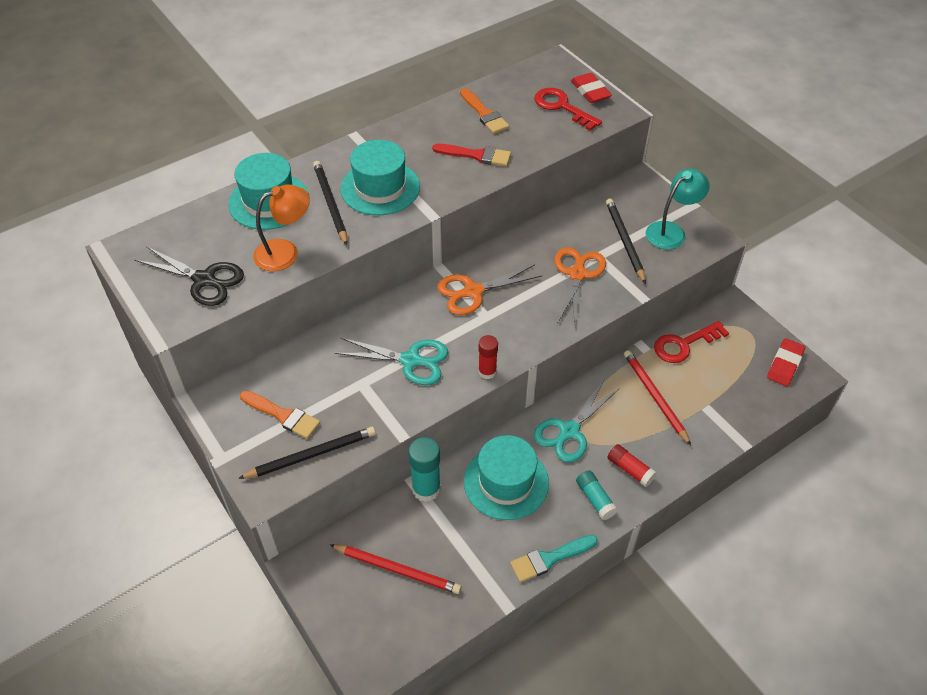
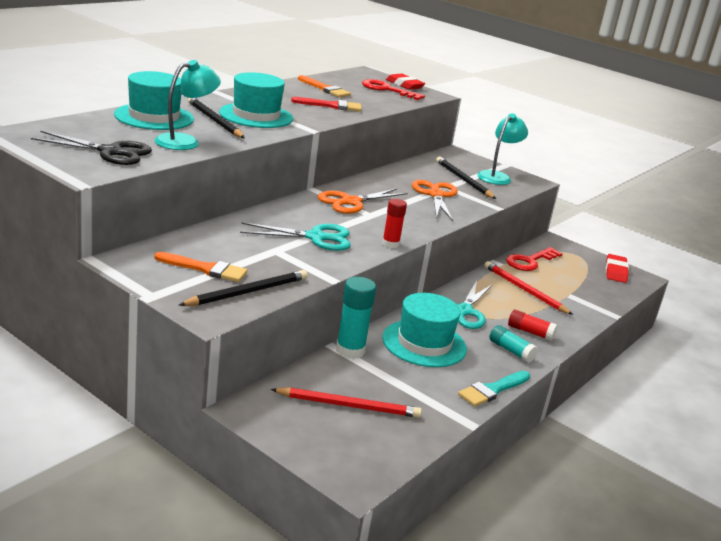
camera: 20 degrees left, 25 degrees down
orange lamp [253,185,310,271] -> turquoise lamp [155,60,221,150]

